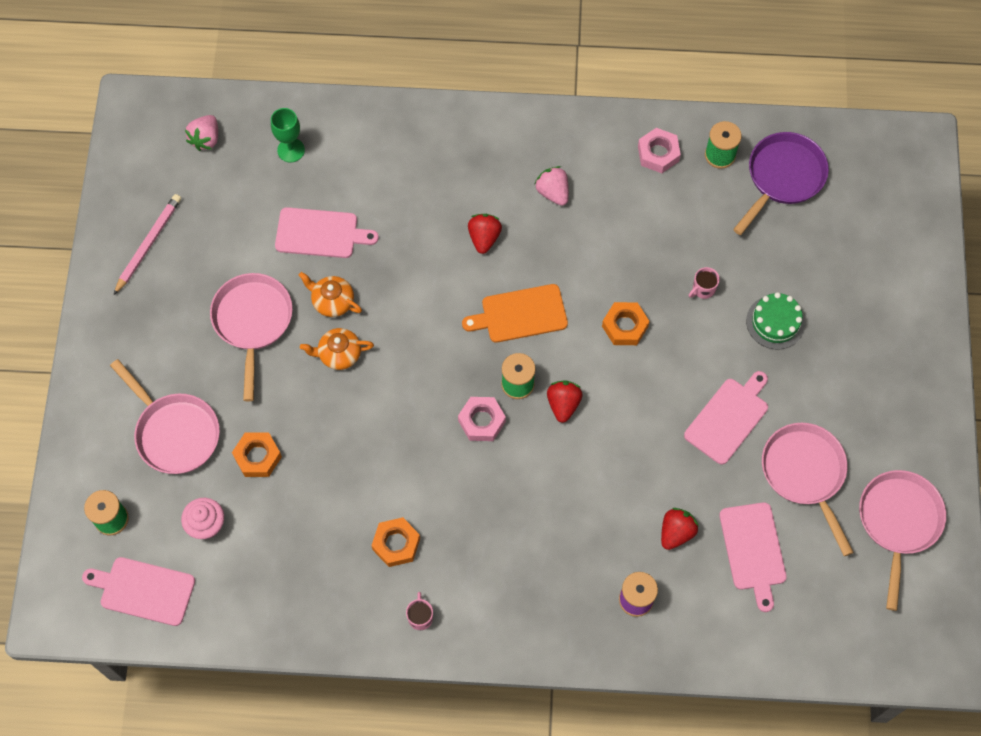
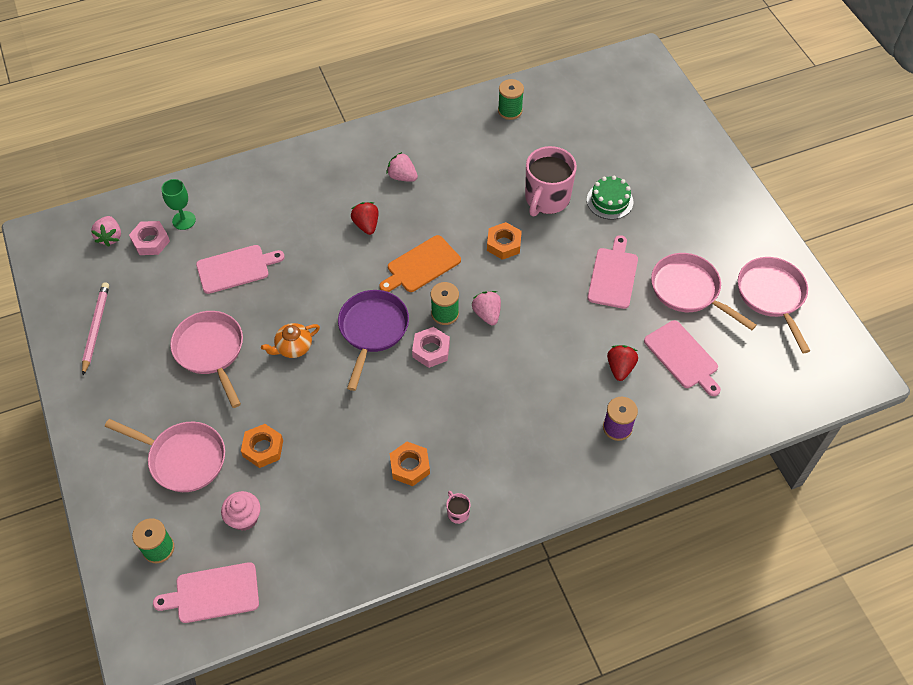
camera: 25 degrees left, 10 degrees down
orange teapot [298,272,362,317] -> none
red strawberry [547,380,583,423] -> pink strawberry [472,291,501,325]
pink nut [638,128,681,173] -> pink nut moved to [129,221,170,255]
pink mug [689,267,720,299] -> pink mug [525,146,577,216], size x2.46
purple pan [733,132,829,235] -> purple pan moved to [338,290,409,391]

